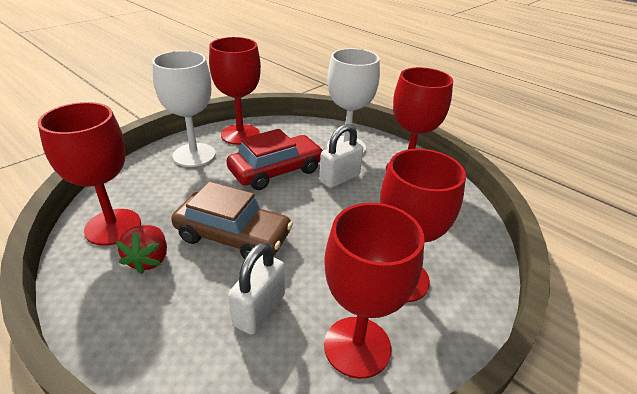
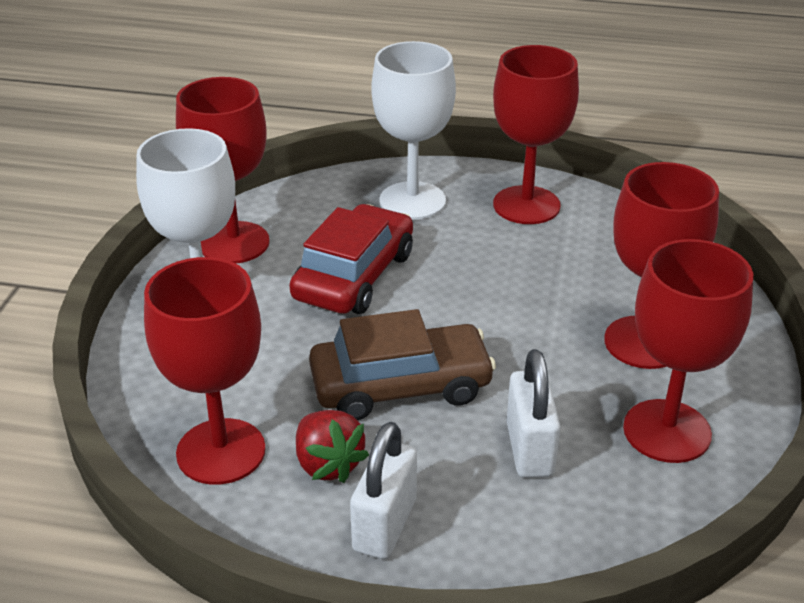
camera: 30 degrees left, 0 degrees up
white padlock [319,124,363,188] -> white padlock moved to [350,422,417,559]

